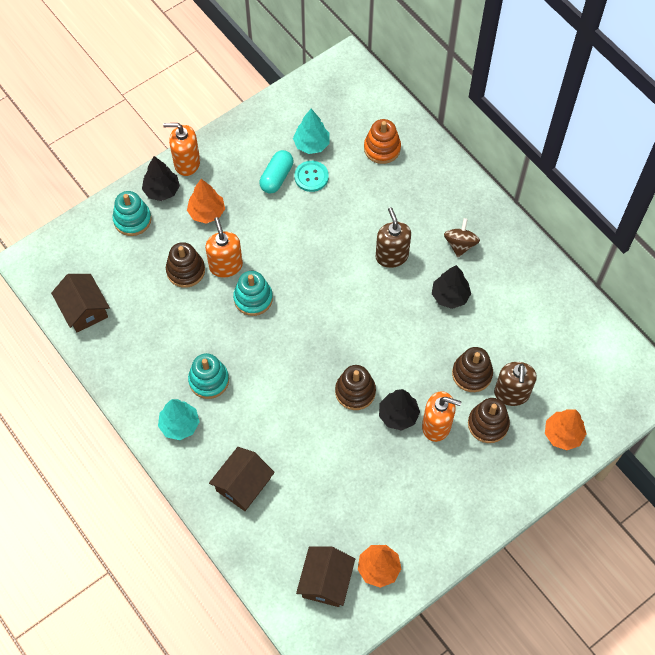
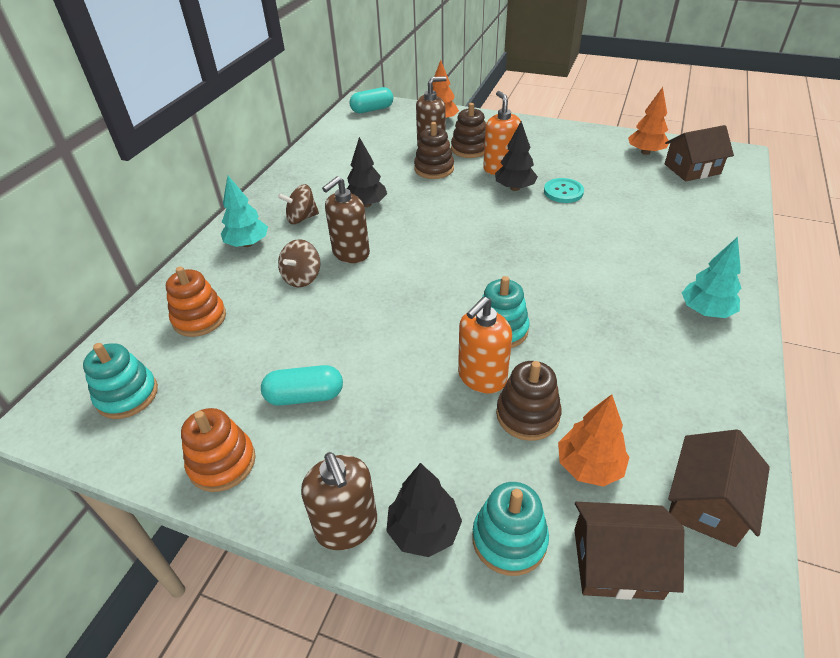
camera: 120 degrees left, 20 degrees down
orange soap dispenser [163,123,200,176] -> brown soap dispenser [301,452,377,550]
orange tree [187,179,225,224] -> orange tree moved to [558,394,629,487]
turquoise stacking toy [188,353,229,399] -> turquoise stacking toy moved to [83,343,158,419]
brown house [209,447,275,511] -> brown house moved to [574,502,684,600]
turquoise tree [293,109,330,154] -> turquoise tree moved to [221,176,268,247]
turquoise button [294,161,329,192] -> turquoise button moved to [544,178,584,203]
brown stacking toy [335,365,376,410] -> none
none -> orange stacking toy [181,408,256,492]
none -> brown spinning top [278,239,320,287]
none -> turquoise capsule [349,87,393,113]

